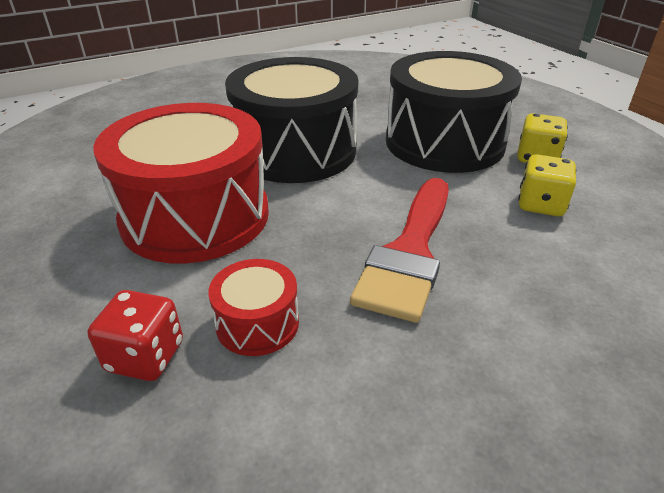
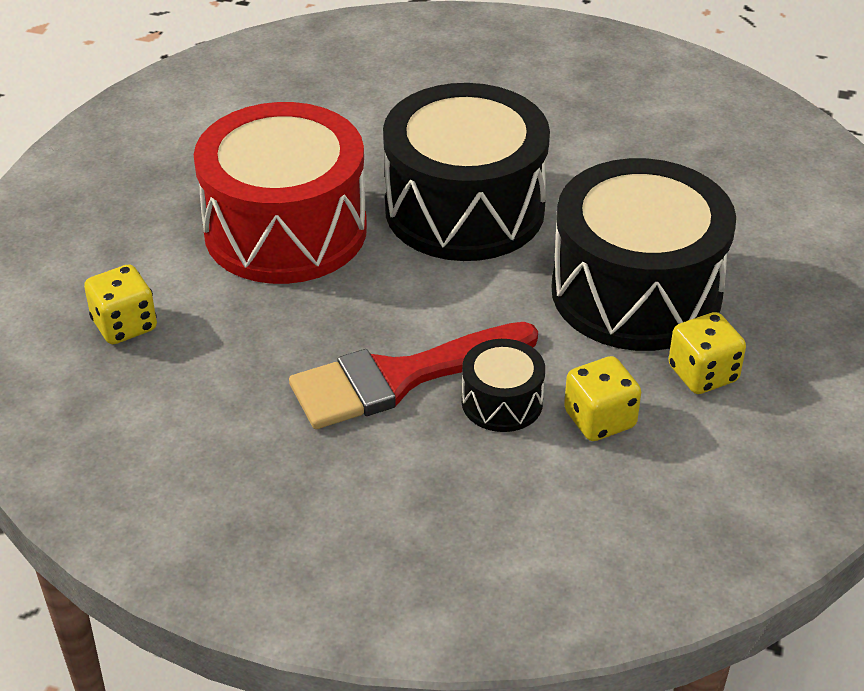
camera: 45 degrees right, 5 degrees up
red dice [88,290,183,381] -> yellow dice [84,264,157,344]
red drum [208,259,299,356] -> none
none -> black drum [462,339,545,432]

